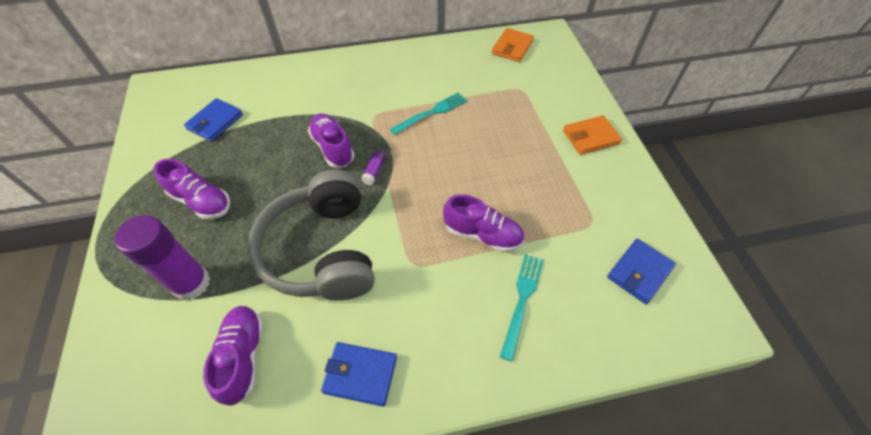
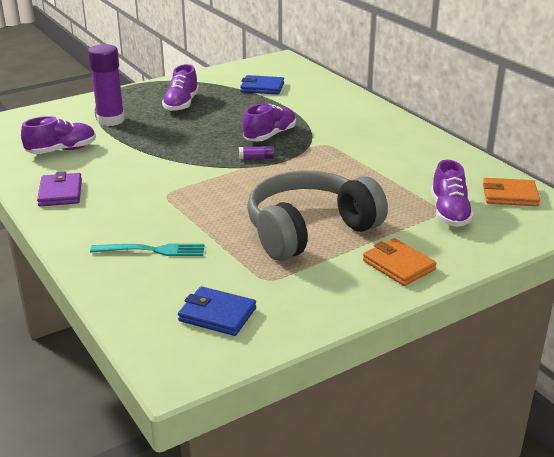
camera: 70 degrees right, 25 degrees down
grey headphones [247,169,375,300] -> grey headphones moved to [247,170,388,261]
blue wallet [321,342,397,407] -> purple wallet [37,172,82,206]
turquoise fork [390,92,467,135] -> none
purple shoe [443,194,524,252] -> purple shoe moved to [431,160,474,227]

